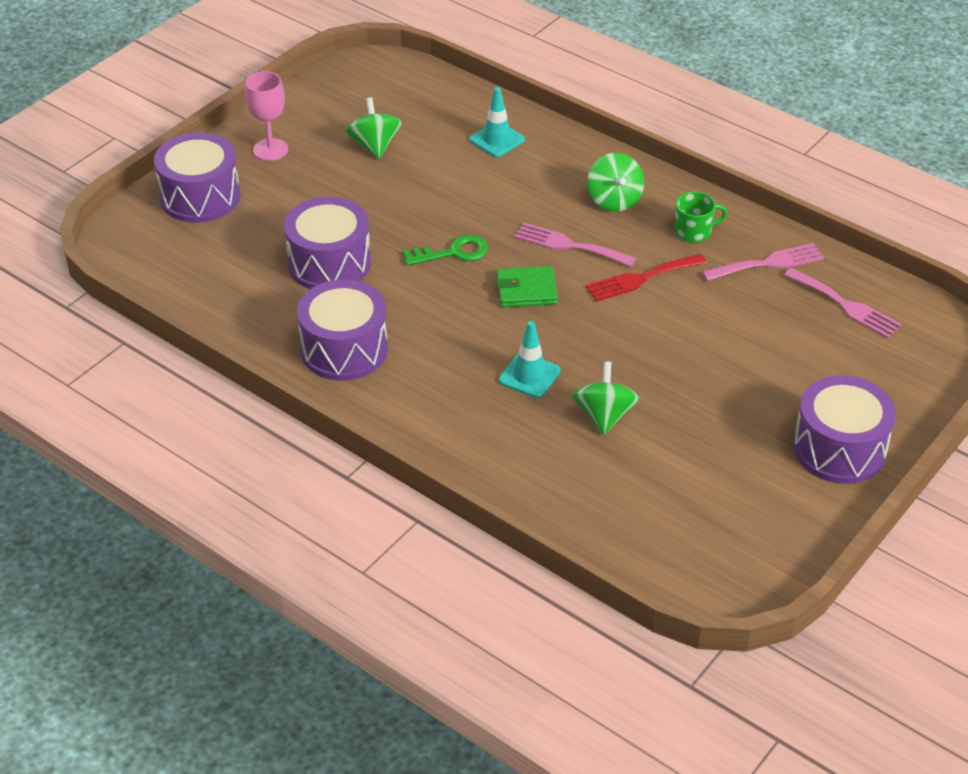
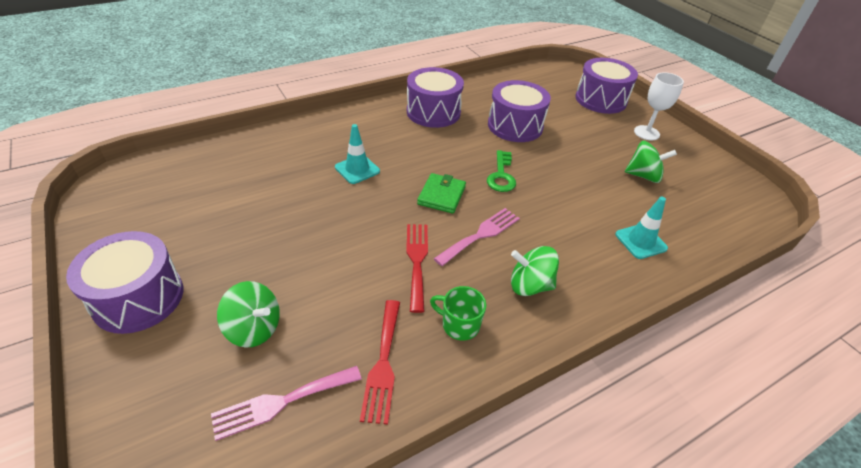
camera: 110 degrees right, 0 degrees up
pink goblet [245,71,288,161] -> white goblet [634,72,684,140]
green spinning top [573,362,639,435] -> green spinning top moved to [217,281,280,348]
green mug [675,191,728,243] -> green mug turned 105 degrees clockwise [430,286,486,341]
pink fork [702,243,824,281] -> red fork [360,300,400,425]

